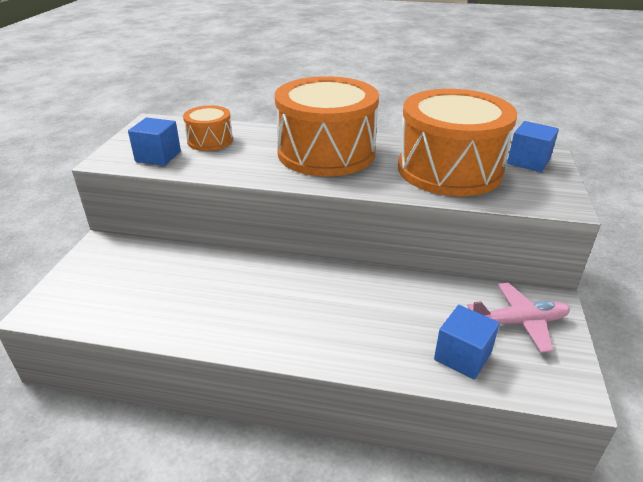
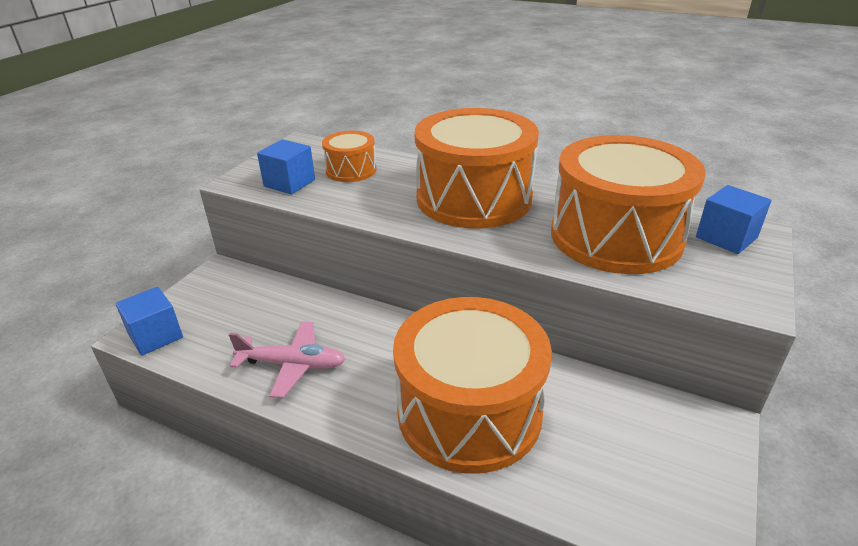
camera: 15 degrees right, 0 degrees up
blue cube [434,305,500,379] -> blue cube moved to [115,286,183,356]
pink plane [467,283,570,353] -> pink plane moved to [229,321,346,398]
none -> orange drum [393,297,552,474]

